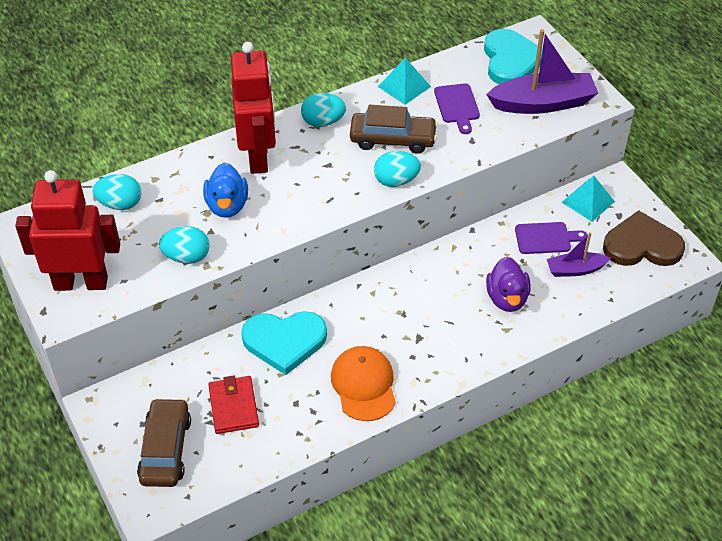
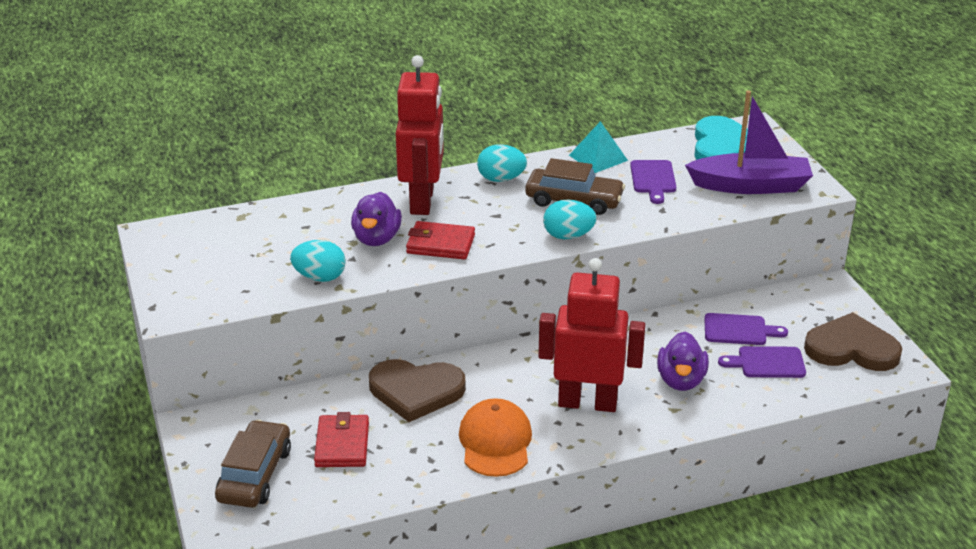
camera: 10 degrees right, 15 degrees down
red robot [15,170,120,291] -> red robot moved to [538,258,646,412]
turquoise egg [92,174,141,210] -> none
blue duck [203,162,248,218] -> purple duck [351,192,402,246]
turquoise heart [241,311,327,375] -> brown heart [369,359,466,422]
purple boat [547,232,611,277] -> purple cutting board [718,346,806,378]
turquoise pyramid [562,176,615,222] -> none
none -> red wallet [406,221,475,260]

